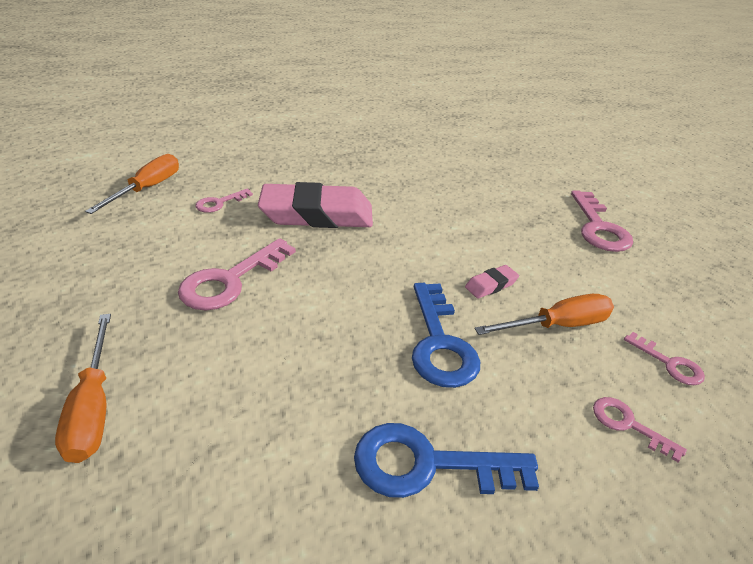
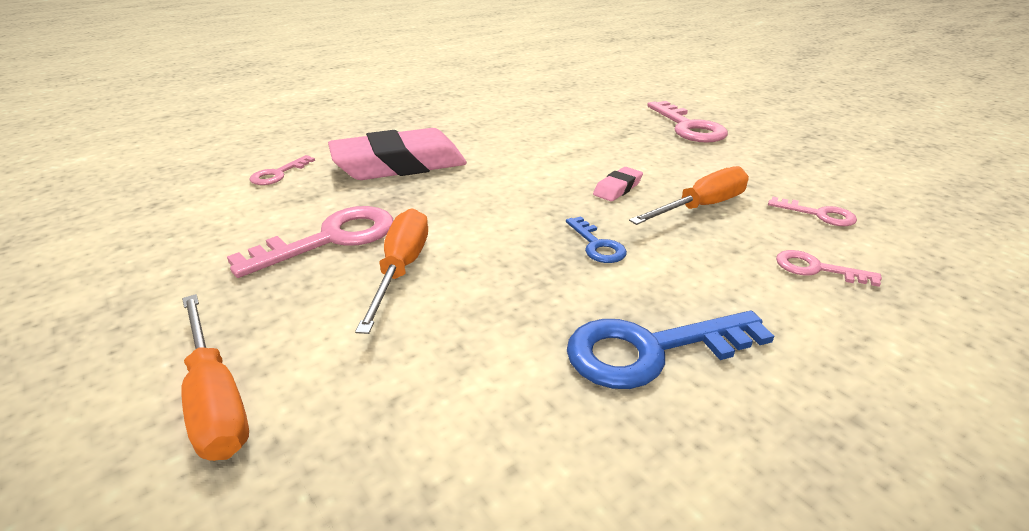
camera: 15 degrees left, 5 degrees down
orange screwdriver [85,154,179,214] -> orange screwdriver moved to [355,208,428,334]
pink key [178,238,296,310] -> pink key turned 150 degrees counterclockwise [227,206,393,278]
blue key [412,283,480,388] -> blue key [566,216,627,263], size x0.54

